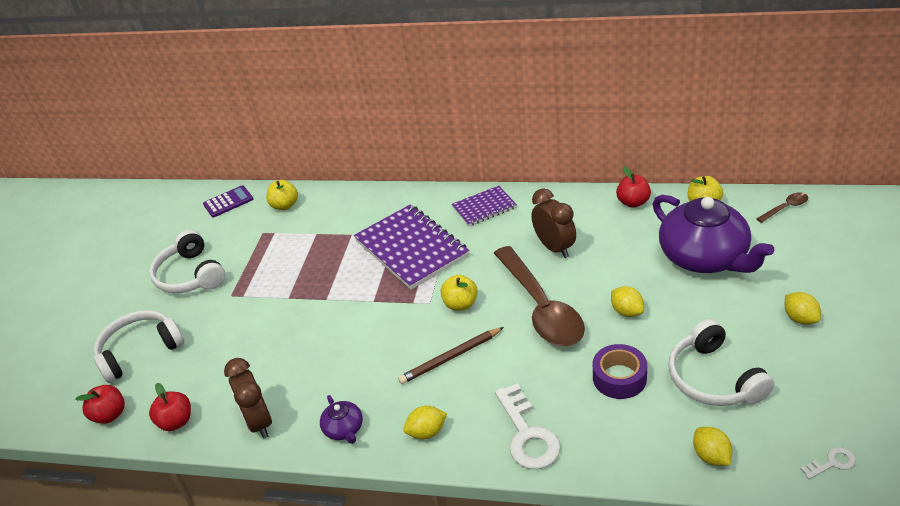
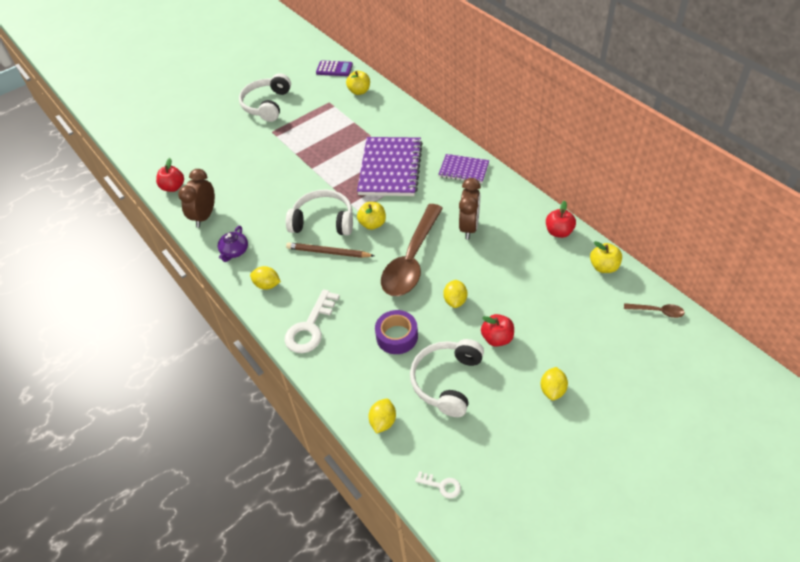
camera: 40 degrees right, 10 degrees up
red apple [76,385,125,424] -> red apple moved to [481,314,514,347]
white headphones [94,310,184,383] -> white headphones moved to [286,189,353,235]
purple teapot [653,195,774,273] -> none

